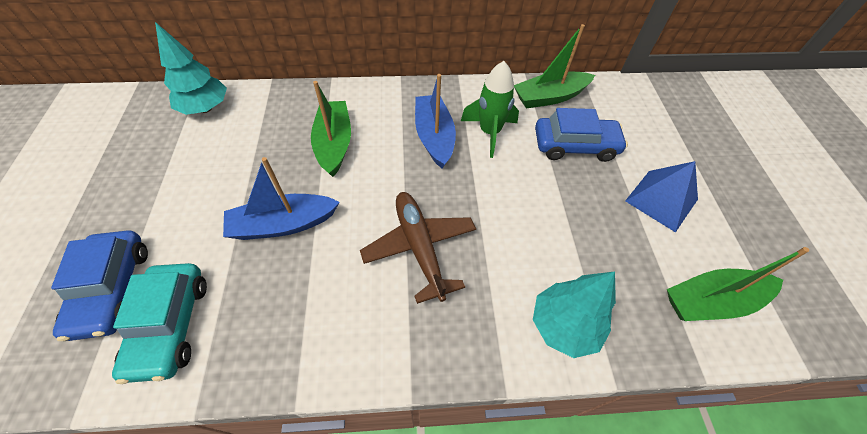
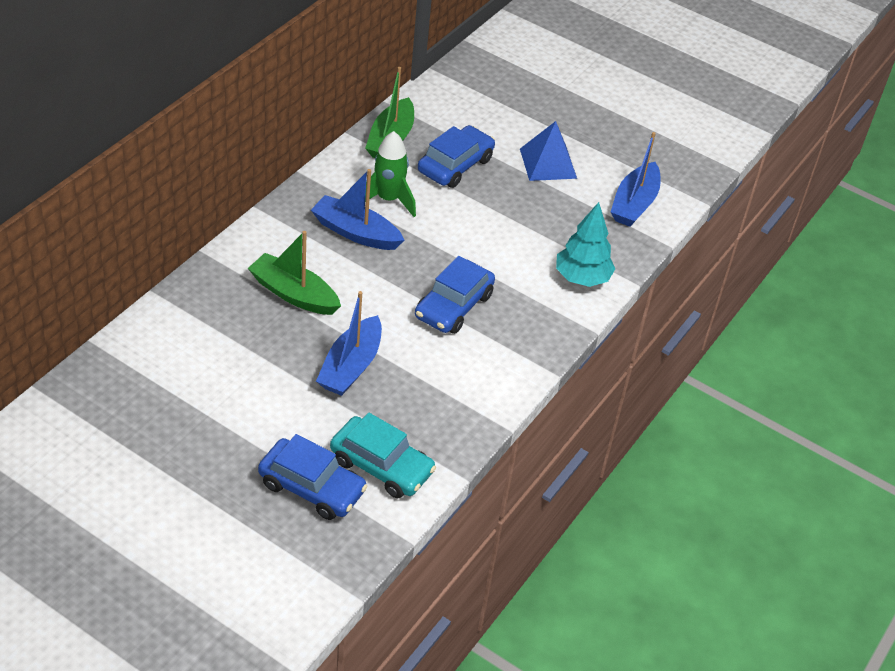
camera: 55 degrees left, 10 degrees down
turquoise tree [155,22,227,115] -> none
brown plane [360,192,476,304] -> blue car [415,256,495,334]
green boat [667,247,809,321] -> blue boat [611,132,661,227]

